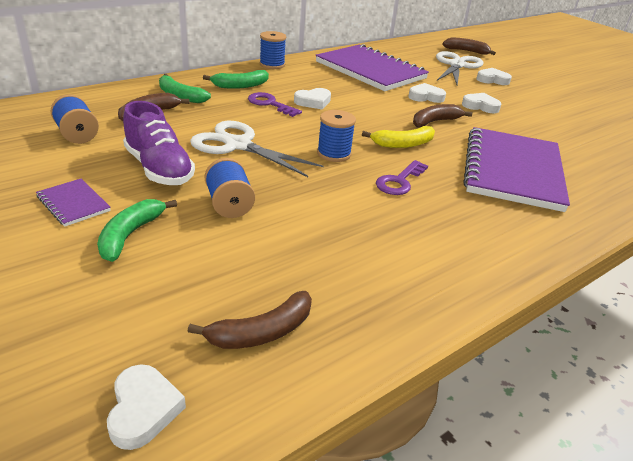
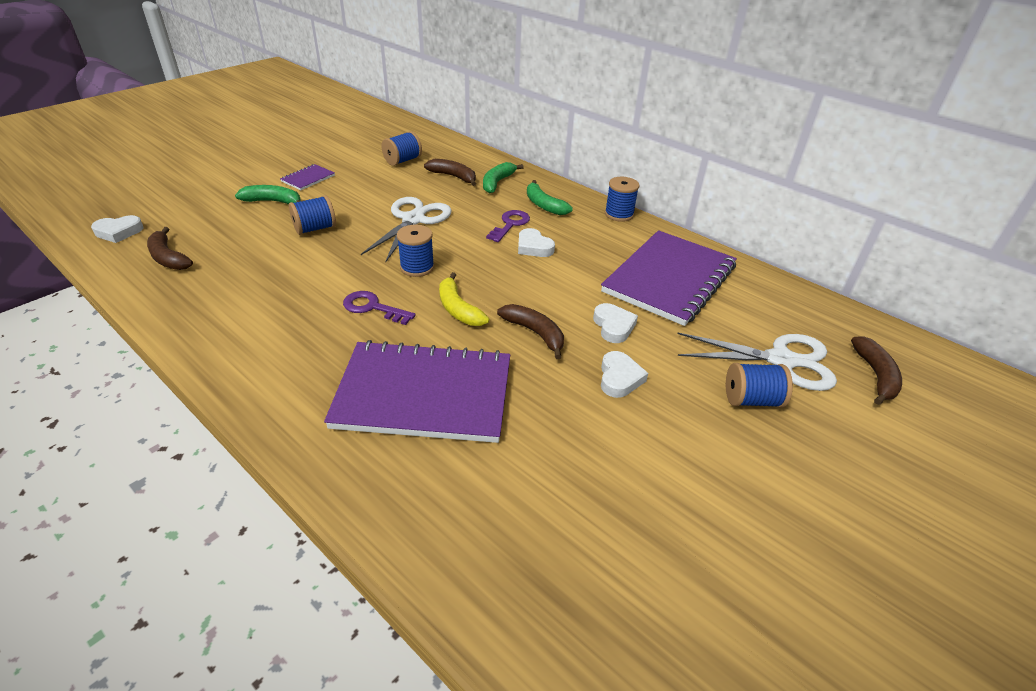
camera: 80 degrees right, 5 degrees up
purple shoe [123,101,195,185] -> none
white heart [476,68,512,85] -> blue spool [726,363,793,408]

